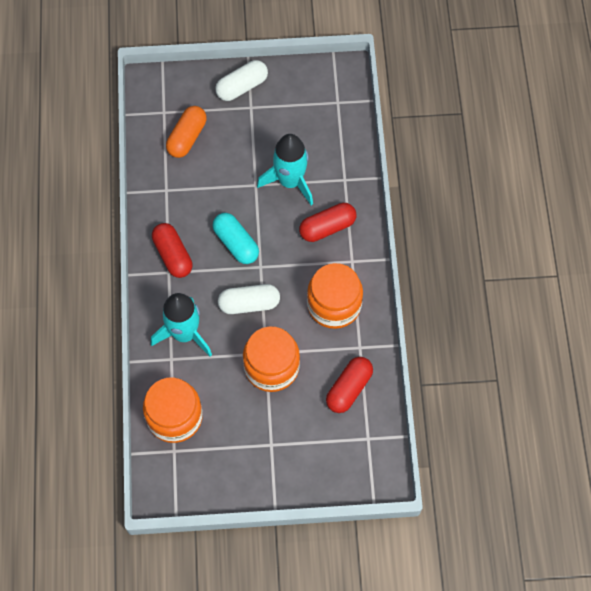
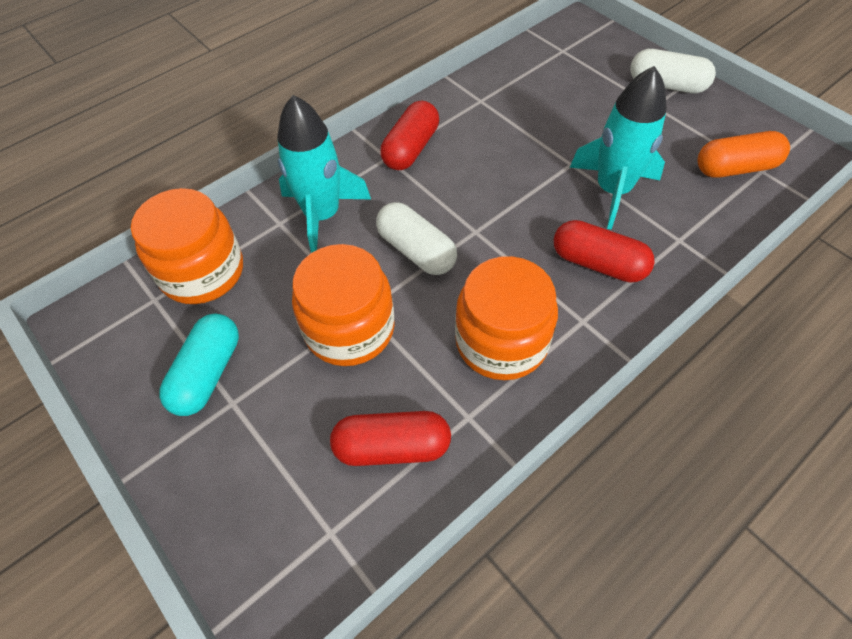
camera: 55 degrees right, 10 degrees down
orange capsule [166,106,207,158] -> orange capsule moved to [697,131,790,178]
turquoise capsule [212,213,259,264] -> turquoise capsule moved to [159,313,239,416]

